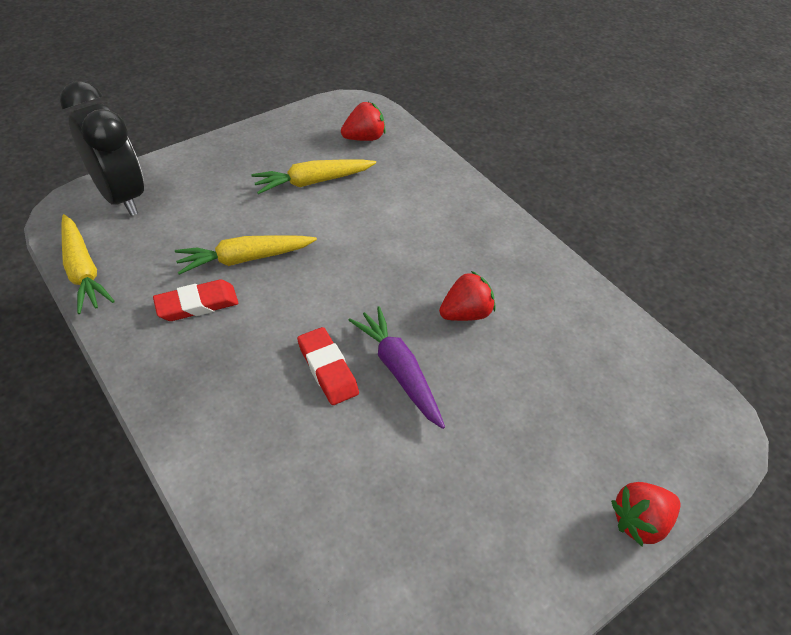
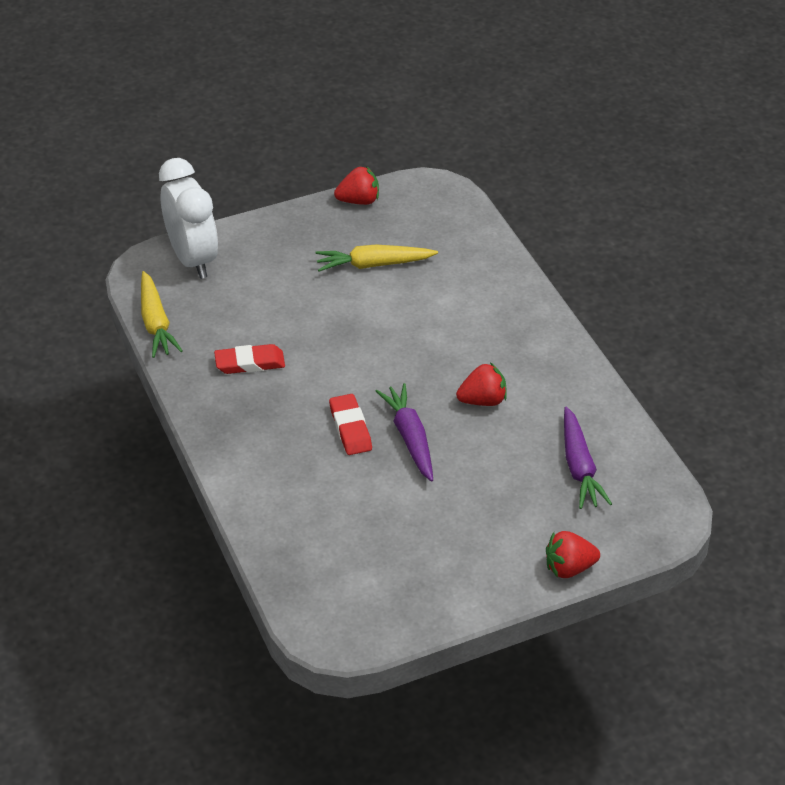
camera: 15 degrees right, 5 degrees down
black clock [60,81,144,216] -> white clock [159,158,218,279]
yellow carrot [175,235,317,275] -> none
red strawberry [341,102,386,141] -> red strawberry moved to [334,166,379,205]
none -> purple carrot [564,407,612,509]

